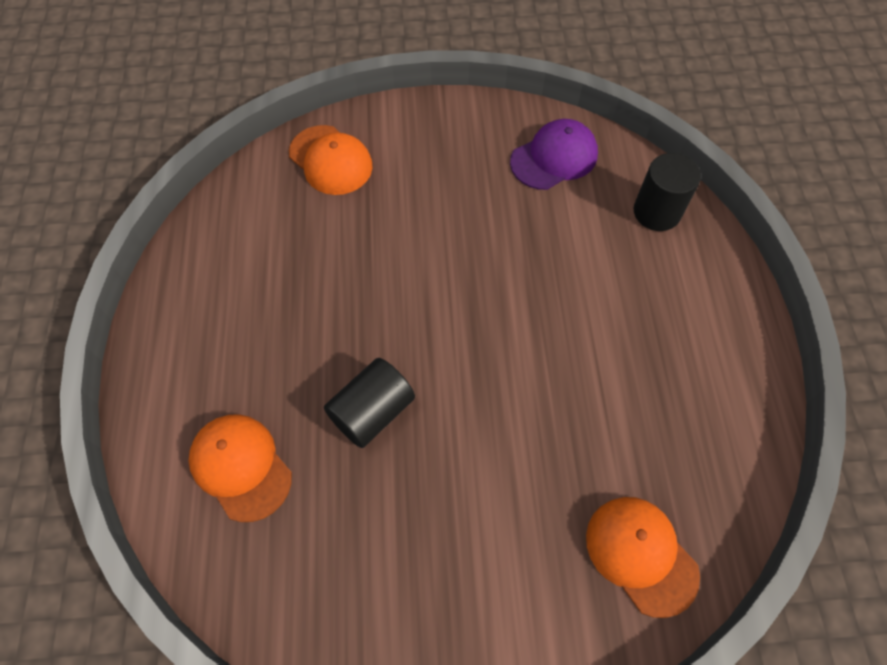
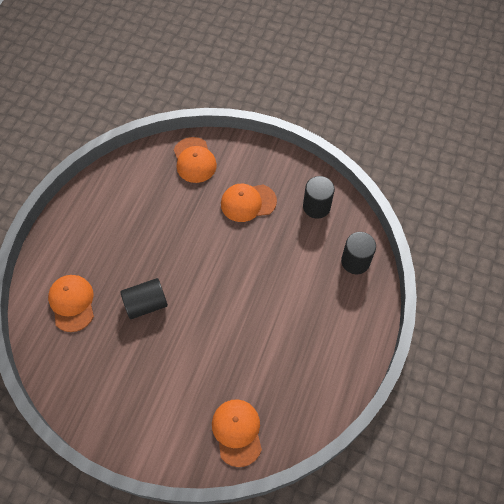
camera: 25 degrees right, 0 degrees up
purple cap [510,119,598,190] -> black cylinder [303,176,335,219]
none -> orange cap [221,184,277,222]

